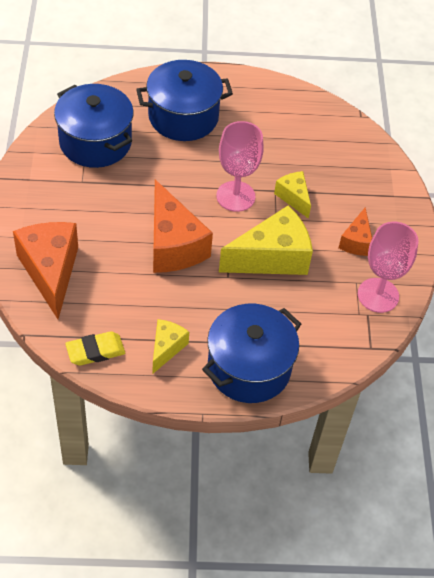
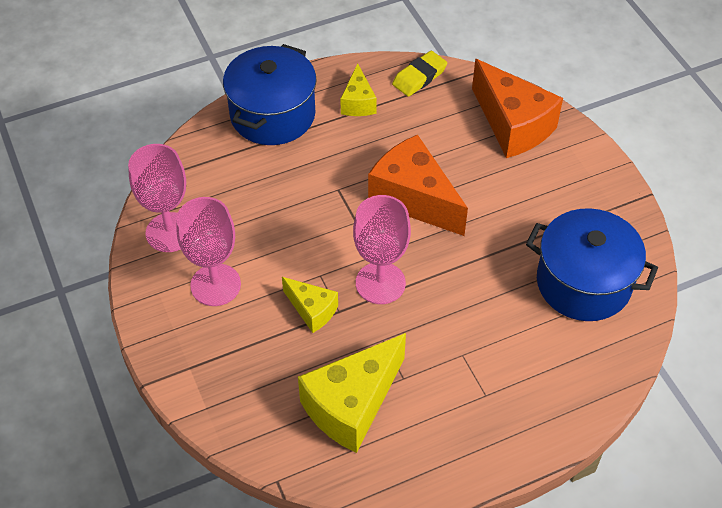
camera: 160 degrees right, 0 degrees up
blue pot [136,60,233,141] -> none
yellow cheese [219,205,313,275] -> yellow cheese moved to [298,333,406,453]
orange cheese [339,208,372,256] -> pink goblet [176,197,241,306]

